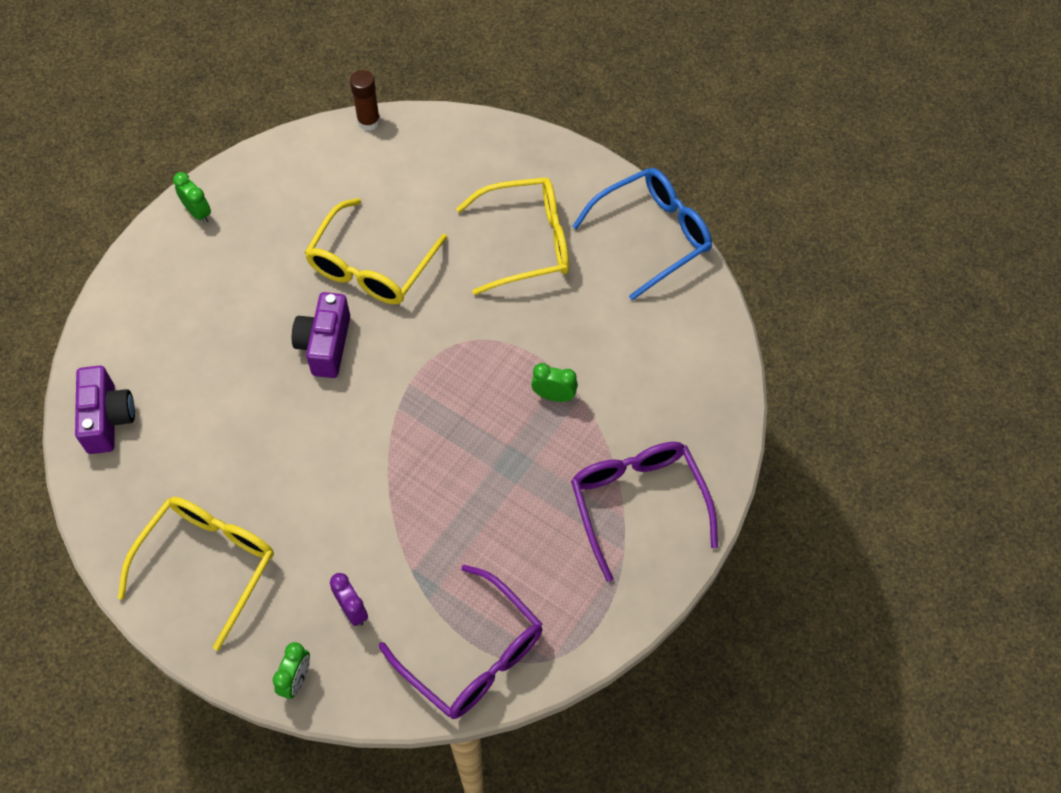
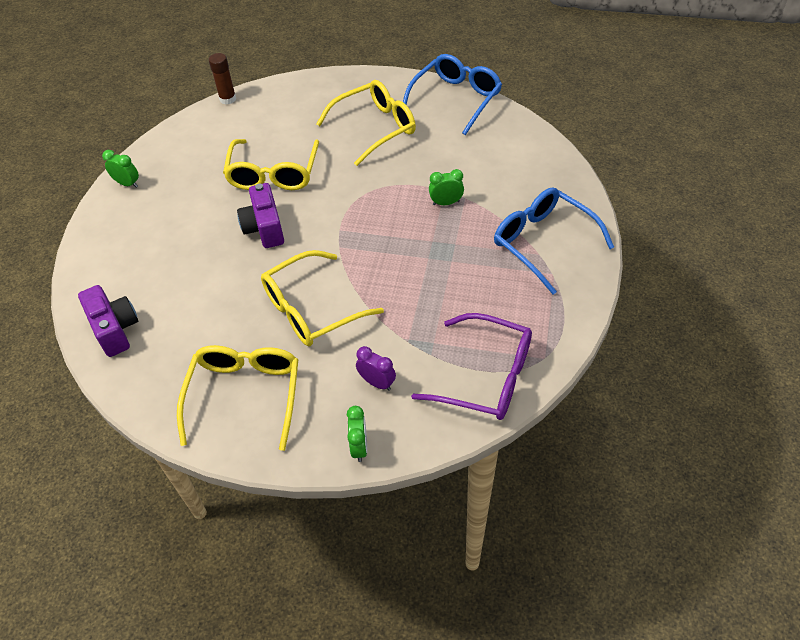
camera: 20 degrees left, 10 degrees down
purple glasses [571,442,718,582] -> blue glasses [494,187,614,295]
none -> yellow glasses [261,250,384,346]

